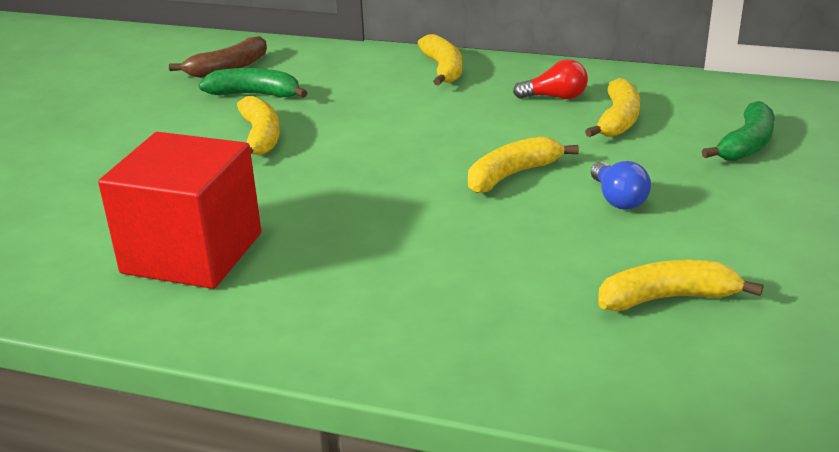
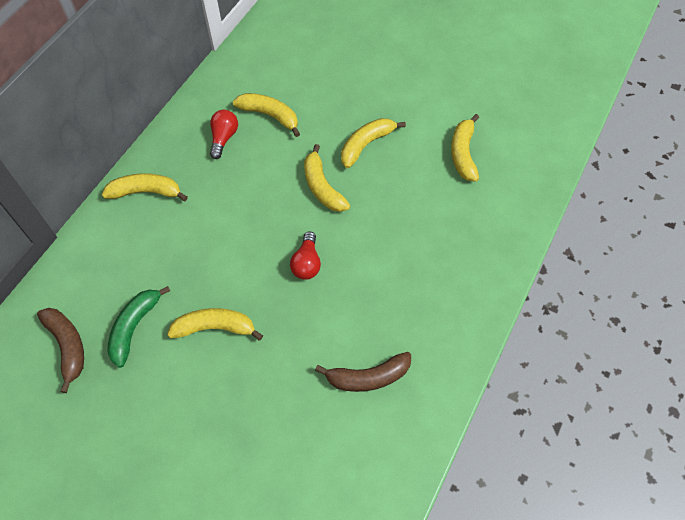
camera: 80 degrees left, 30 degrees up
red cube [98,132,261,289] -> brown banana [315,352,411,392]
blue light bulb [591,161,651,210] -> yellow banana [341,118,406,168]
green banana [702,101,775,161] -> none
none -> red light bulb [290,232,321,280]

